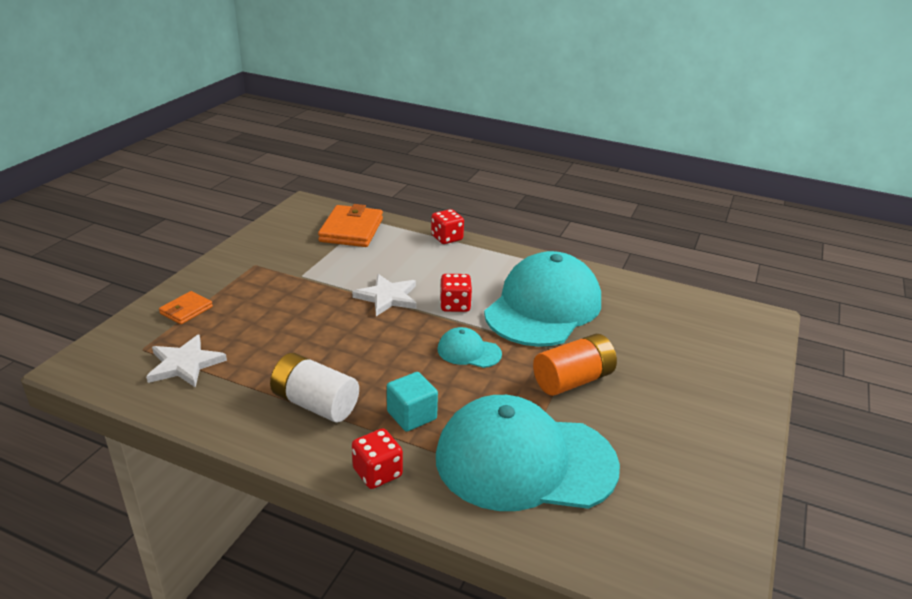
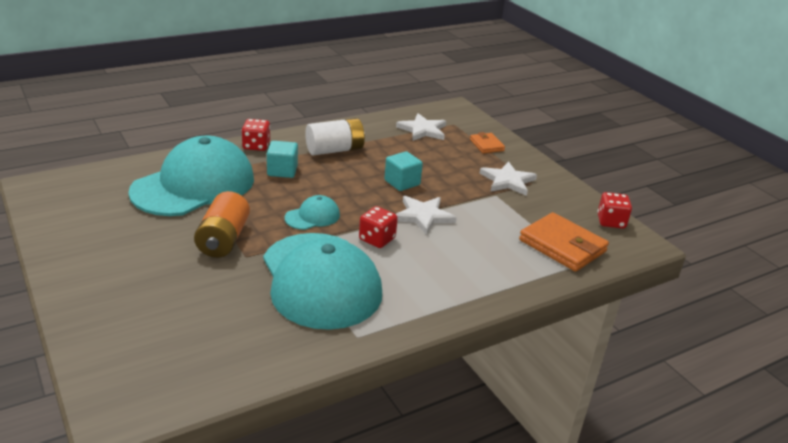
camera: 125 degrees right, 0 degrees up
red dice [431,209,464,244] -> red dice moved to [597,192,632,229]
none -> turquoise cube [384,151,423,191]
none -> white star [479,161,537,196]

